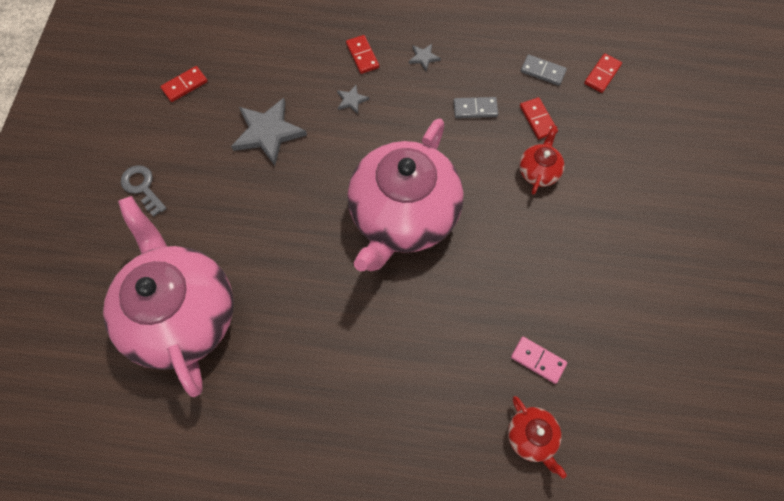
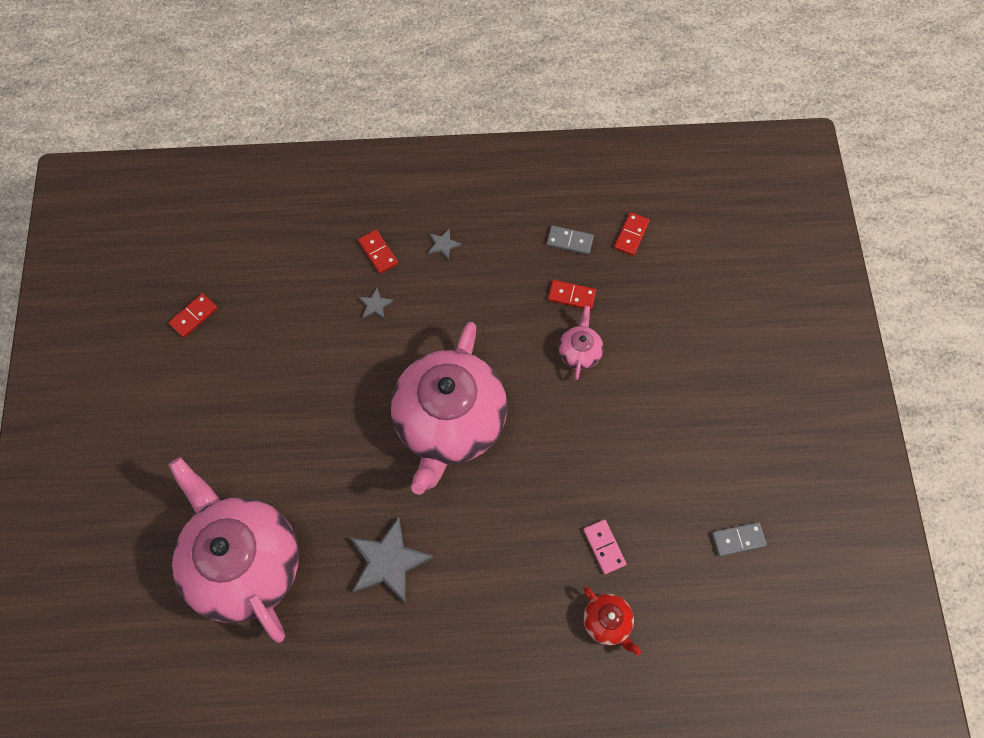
camera: 10 degrees left, 0 degrees up
grey key [121,165,167,217] -> none
grey star [231,98,307,166] -> grey star moved to [350,517,433,603]
grey domino [453,97,498,118] -> grey domino moved to [712,522,767,556]
pink domino [511,337,567,384] -> pink domino turned 45 degrees clockwise [583,519,626,574]
red teapot [519,125,565,195] -> pink teapot [558,306,604,380]
red domino [520,97,558,139] -> red domino turned 45 degrees counterclockwise [548,280,596,310]

